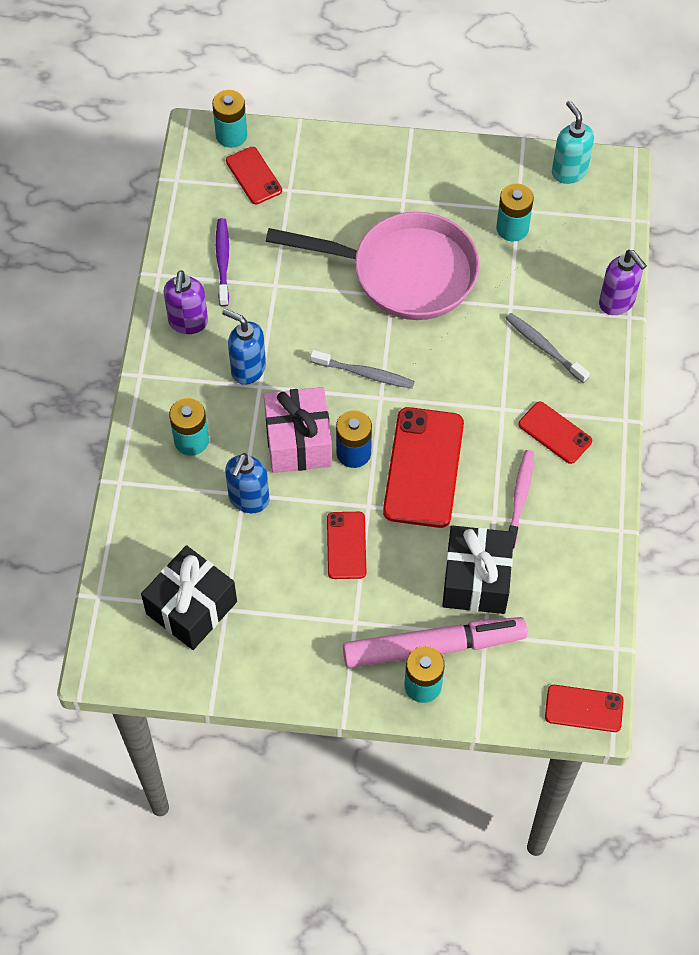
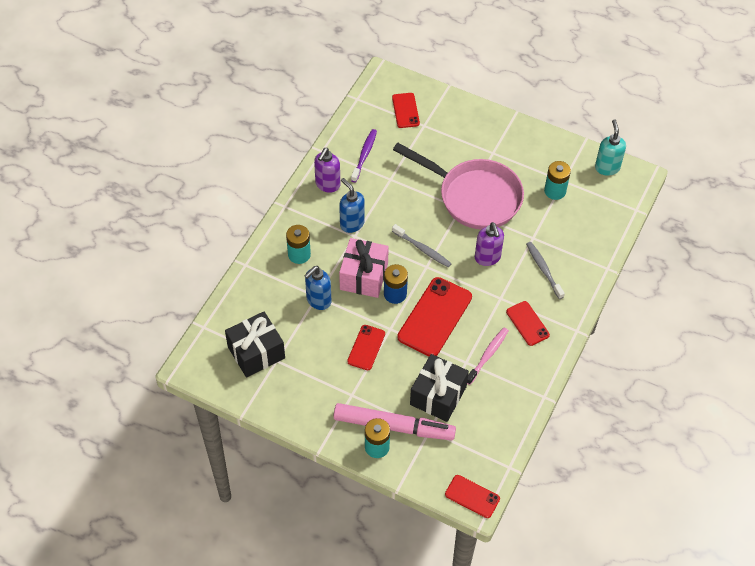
camera: 20 degrees right, 5 degrees down
turquoise battery [212,90,247,148] -> none
purple soap dispenser [599,250,647,315] -> purple soap dispenser moved to [475,222,504,266]

